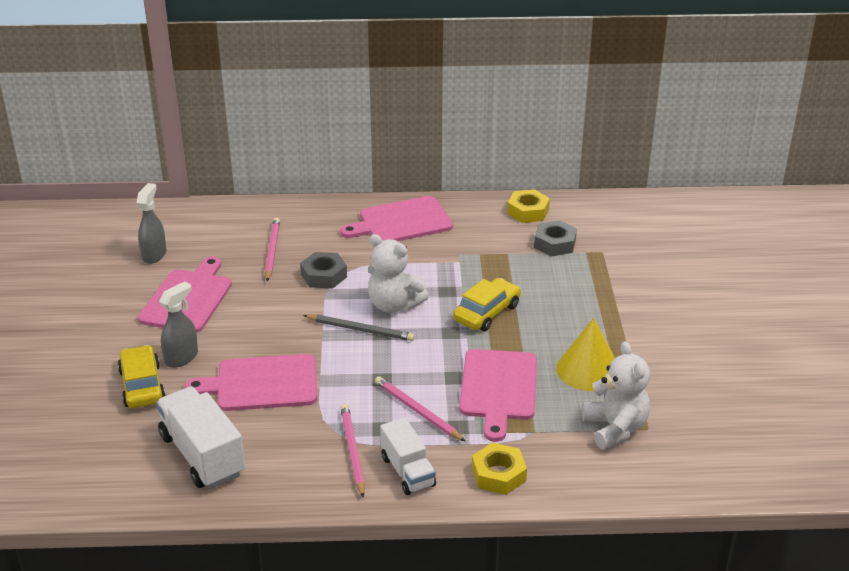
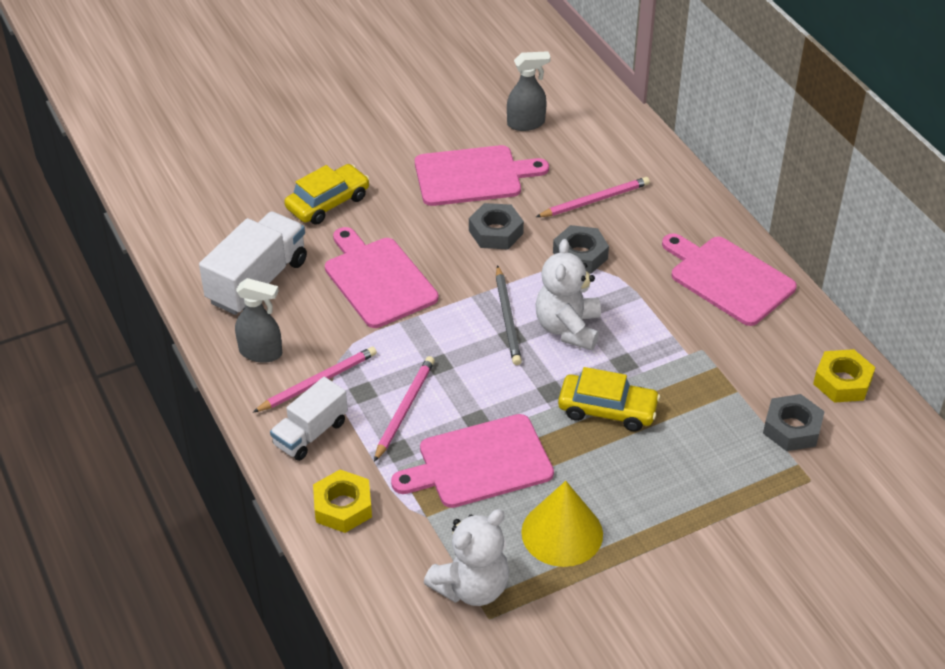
camera: 65 degrees right, 10 degrees up
grey spray bottle [159,282,198,368] -> grey spray bottle moved to [235,278,282,363]
none -> grey nut [469,203,524,249]

